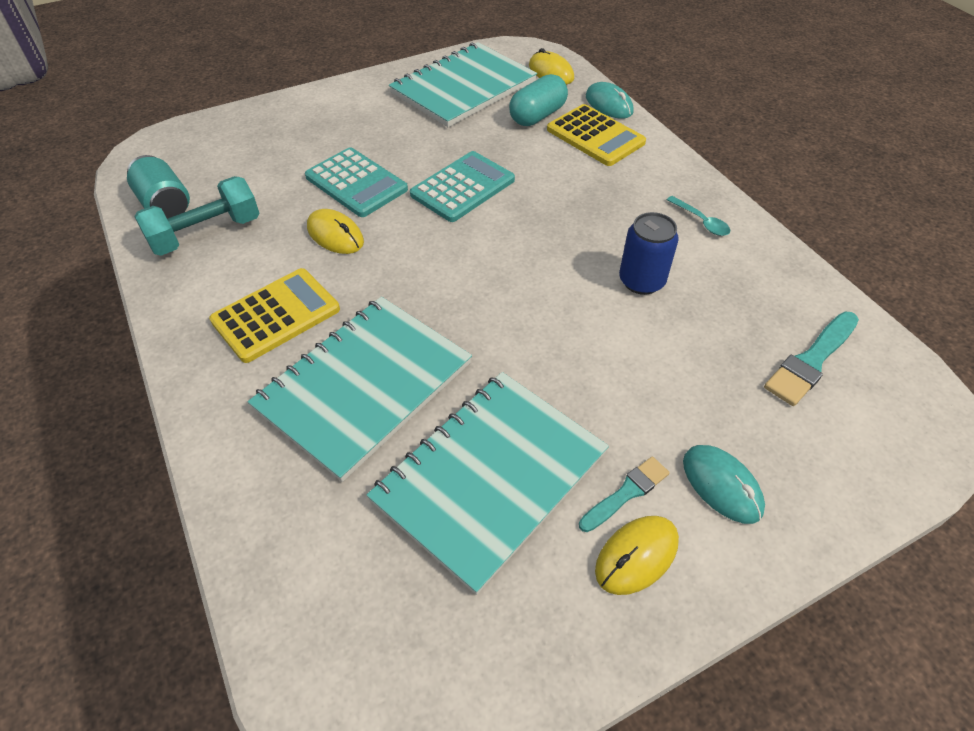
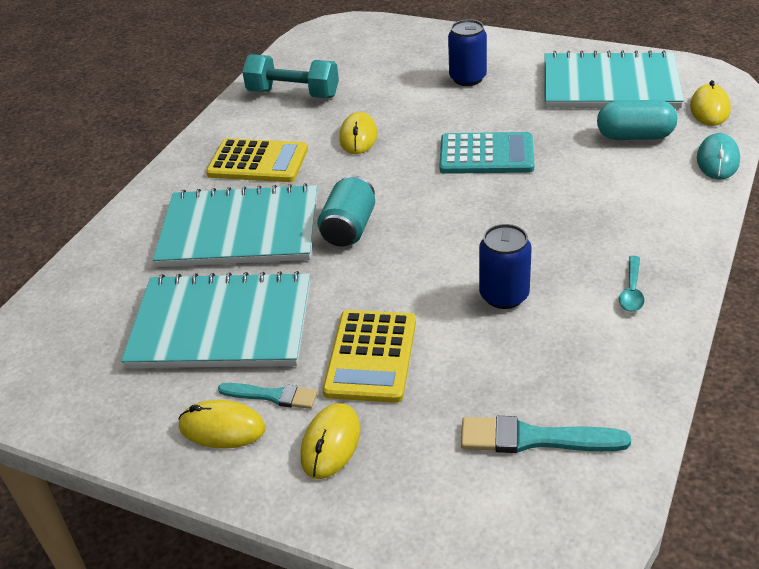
camera: 55 degrees right, 10 degrees down
turquoise can [127,155,190,219] -> turquoise can moved to [317,175,375,247]
turquoise calculator [305,148,408,217] -> none
yellow calculator [547,104,646,166] -> yellow calculator moved to [323,310,416,403]
turquoise mouse [683,445,765,524] -> yellow mouse [300,403,360,479]
none -> blue can [448,20,487,86]

